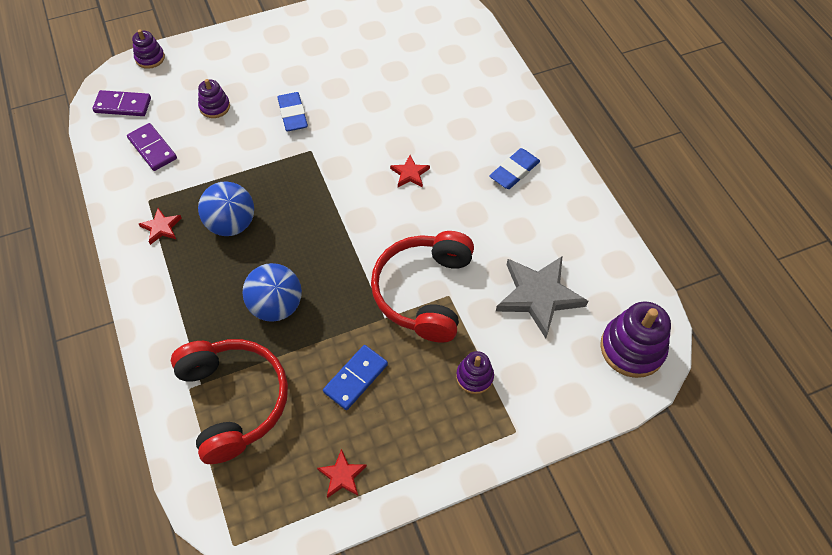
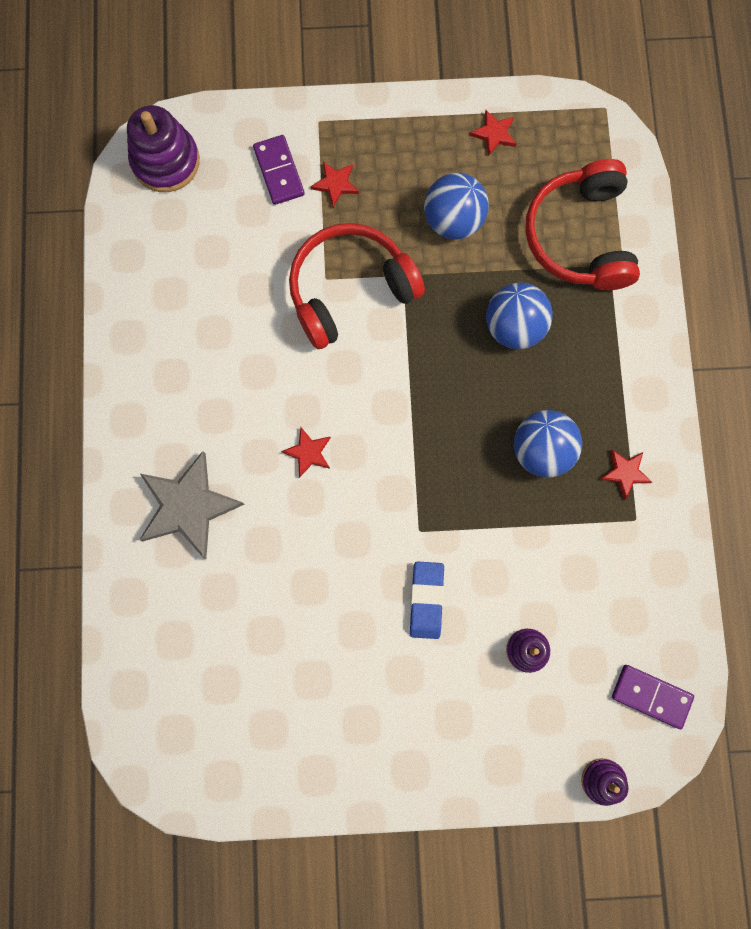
camera: 160 degrees left, 20 degrees up
purple domino [127,123,177,171] -> purple domino moved to [253,135,305,205]
blue domino [323,345,388,410] -> blue ball [424,173,489,239]
red headphones [371,231,474,343] -> red headphones turned 150 degrees counterclockwise [289,223,425,349]
purple stacking toy [456,351,494,394] -> red star [310,161,359,207]
blue eraser [490,148,540,189] -> none
grey star [496,256,588,338] -> grey star moved to [140,451,245,559]

